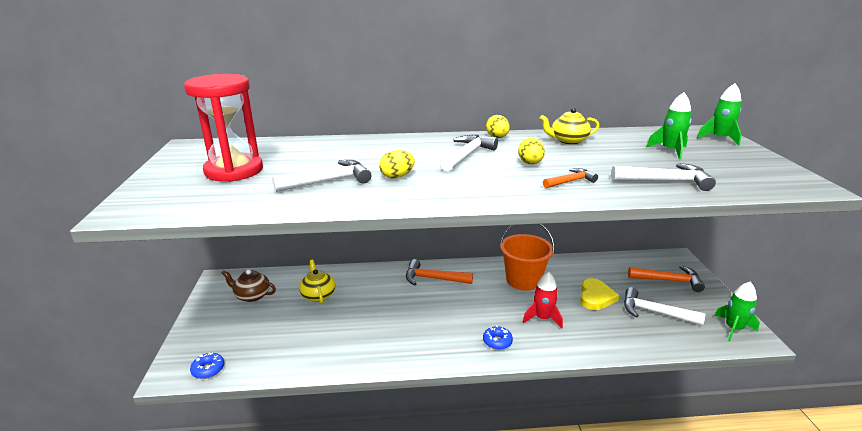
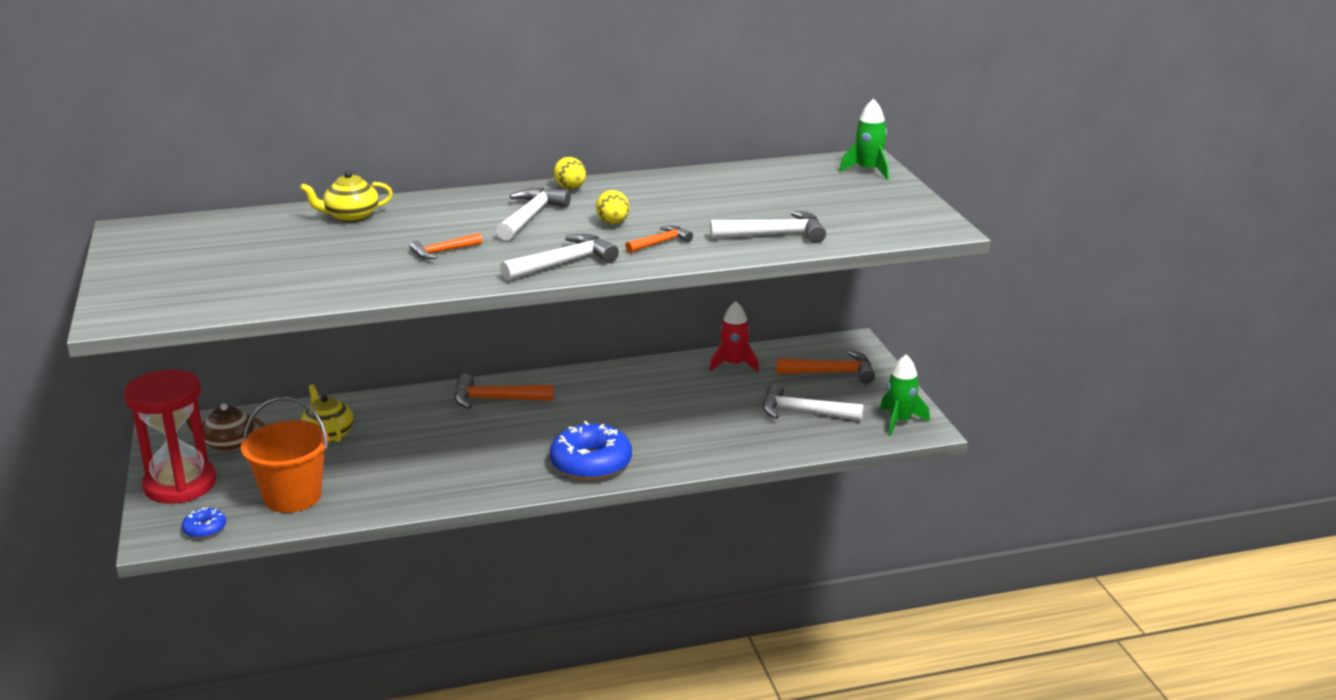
camera: 10 degrees left, 0 degrees up
red hourglass [184,74,263,182] -> red hourglass moved to [124,370,216,503]
white hammer [272,160,371,192] -> white hammer moved to [500,234,619,281]
yellow egg [379,150,415,178] -> orange hammer [409,233,482,259]
blue donut [483,325,513,350] -> blue donut [550,421,632,480], size x2.08
orange bucket [500,224,555,291] -> orange bucket moved to [241,397,329,513]
red rocket [523,272,563,329] -> red rocket moved to [710,301,759,372]
yellow teapot [540,108,599,144] -> yellow teapot moved to [300,171,393,222]
yellow heart [580,278,619,310] -> none
green rocket [646,92,692,160] -> none

